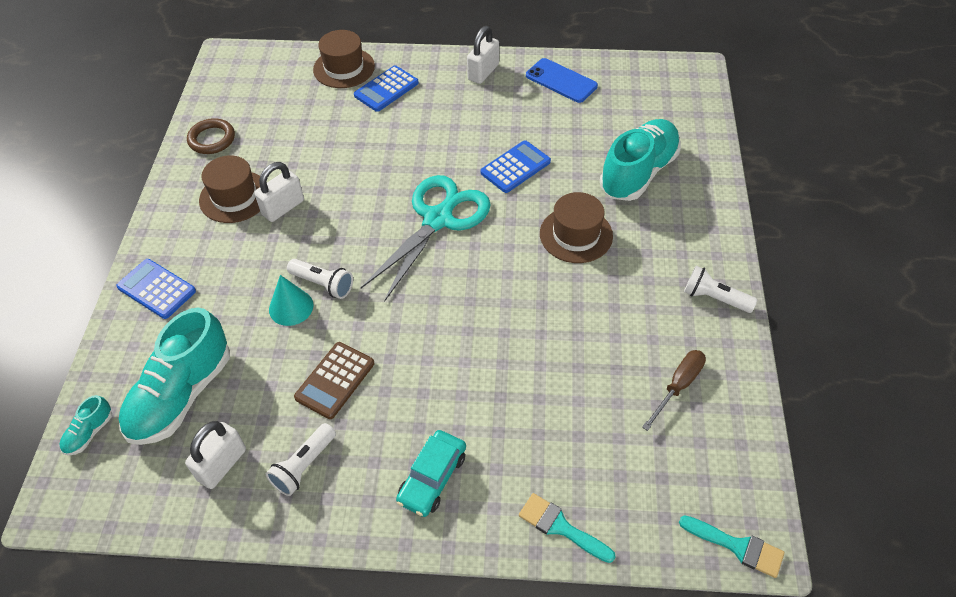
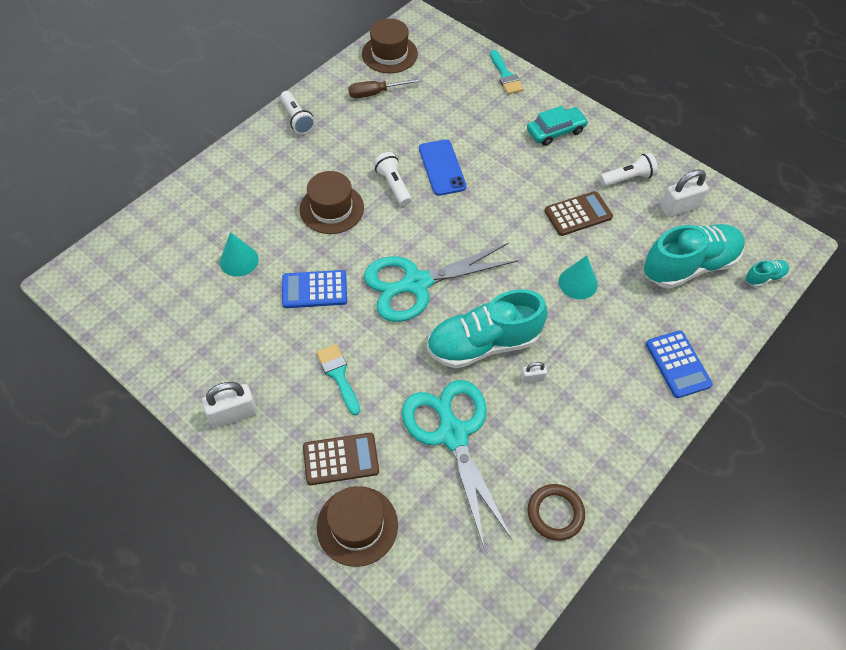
camera: 145 degrees left, 5 degrees up
brown hat [199,155,260,223] -> brown hat moved to [362,18,418,73]
white padlock [254,162,304,222] -> white padlock [521,362,547,383], size x0.52
white flashlight [287,259,353,299] -> white flashlight moved to [373,152,412,206]
blue calculator [354,65,419,112] -> brown calculator [303,433,379,485]
blue phone [526,58,598,103] -> blue phone moved to [419,140,467,196]
turquoise shoe [600,119,681,201] -> turquoise shoe moved to [427,289,548,369]
turquoise brush [679,515,785,578] -> turquoise brush moved to [316,344,360,415]
none -> turquoise cone [220,232,259,277]
none -> turquoise scissors [402,380,512,550]

